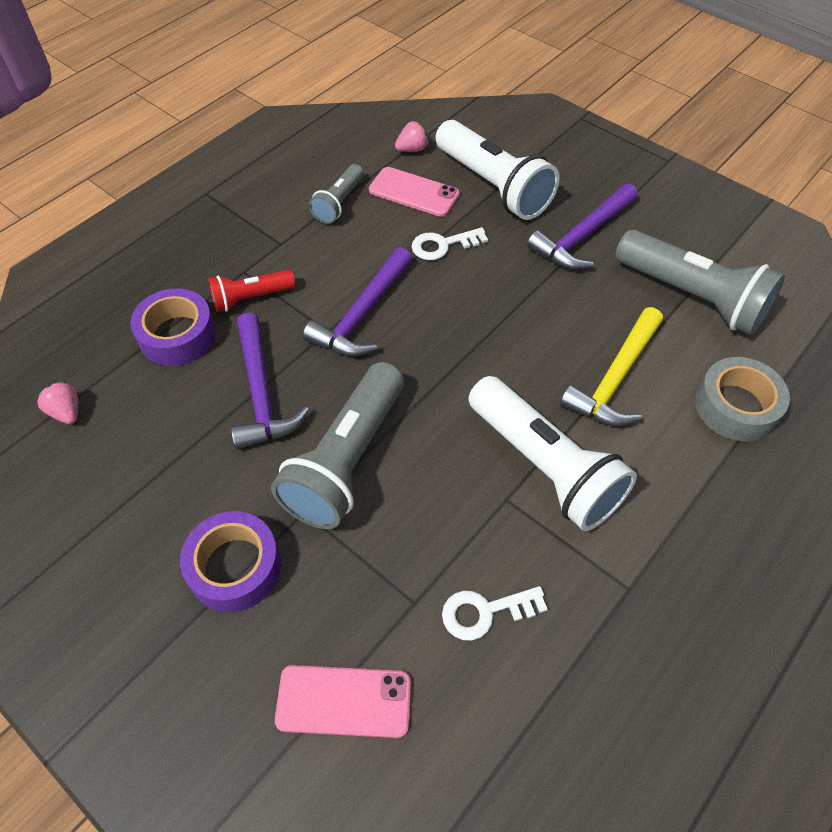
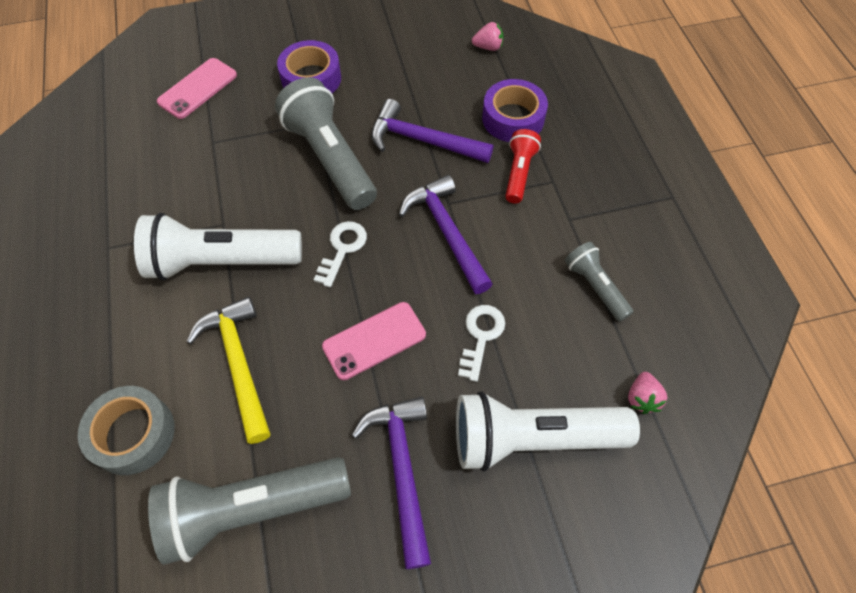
camera: 125 degrees right, 5 degrees up
pink phone [369,167,460,217] -> pink phone moved to [322,302,426,380]
white key [442,586,548,640] -> white key moved to [314,221,367,287]

